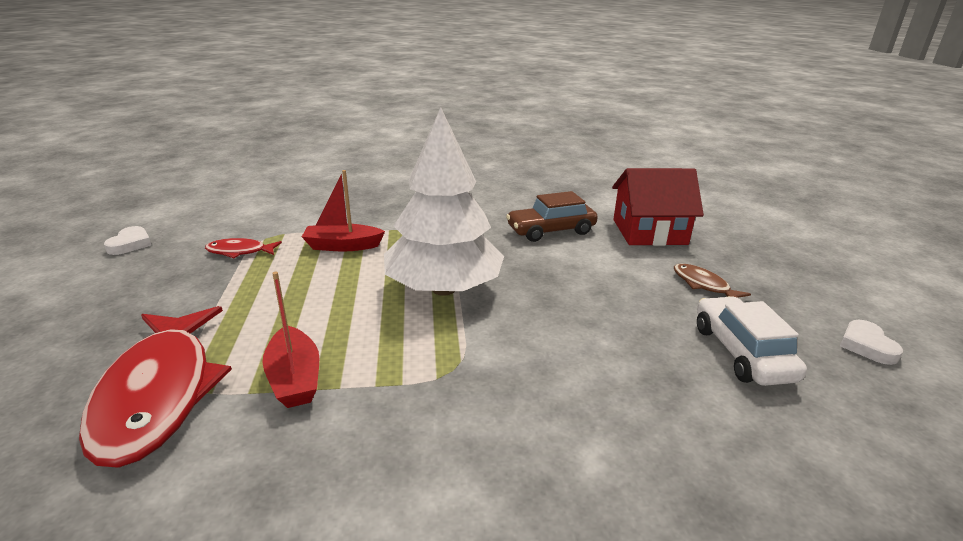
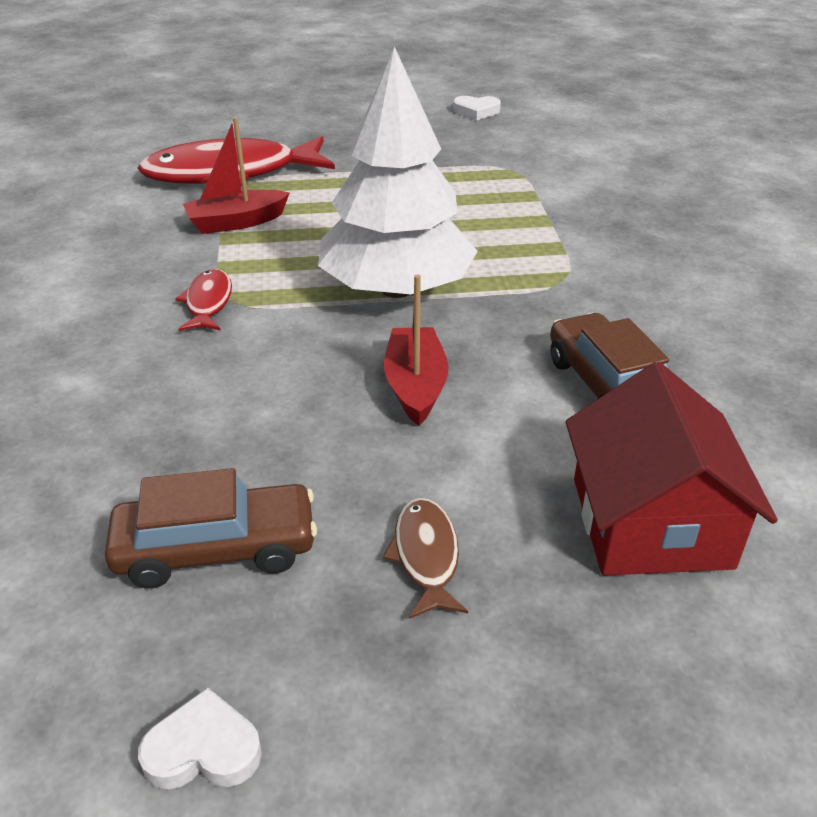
camera: 90 degrees right, 10 degrees up
red fish [205,238,282,258] -> red fish moved to [175,269,232,331]
red boat [302,170,385,251] -> red boat moved to [384,275,449,426]
brown fish [674,263,751,298] -> brown fish turned 60 degrees counterclockwise [383,498,468,619]
white car [697,296,807,386] -> brown car [105,468,317,588]

